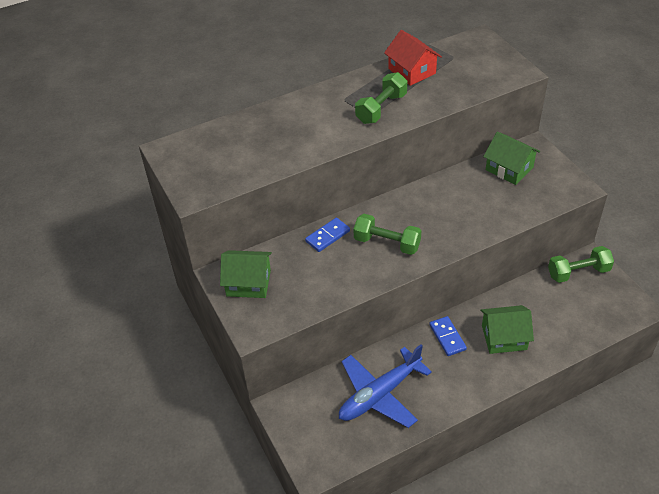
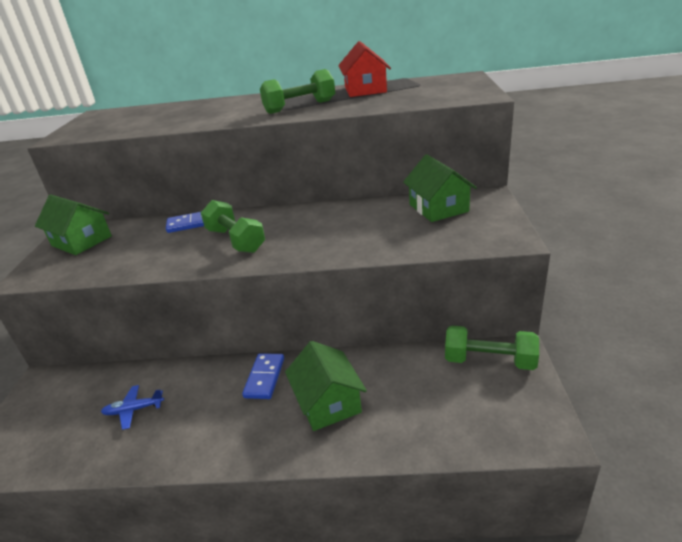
camera: 30 degrees right, 15 degrees down
blue plane [339,344,432,428] -> blue plane [101,385,164,430], size x0.43
green house [481,305,534,354] -> green house turned 45 degrees clockwise [285,341,367,431]

